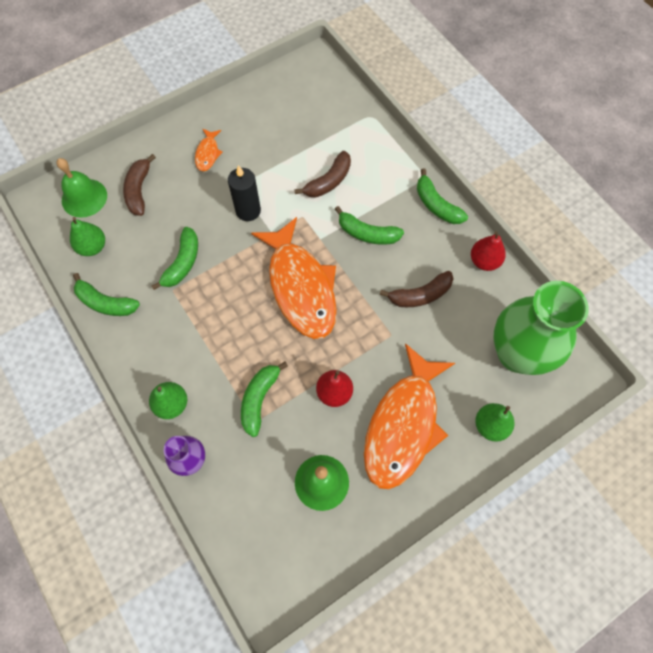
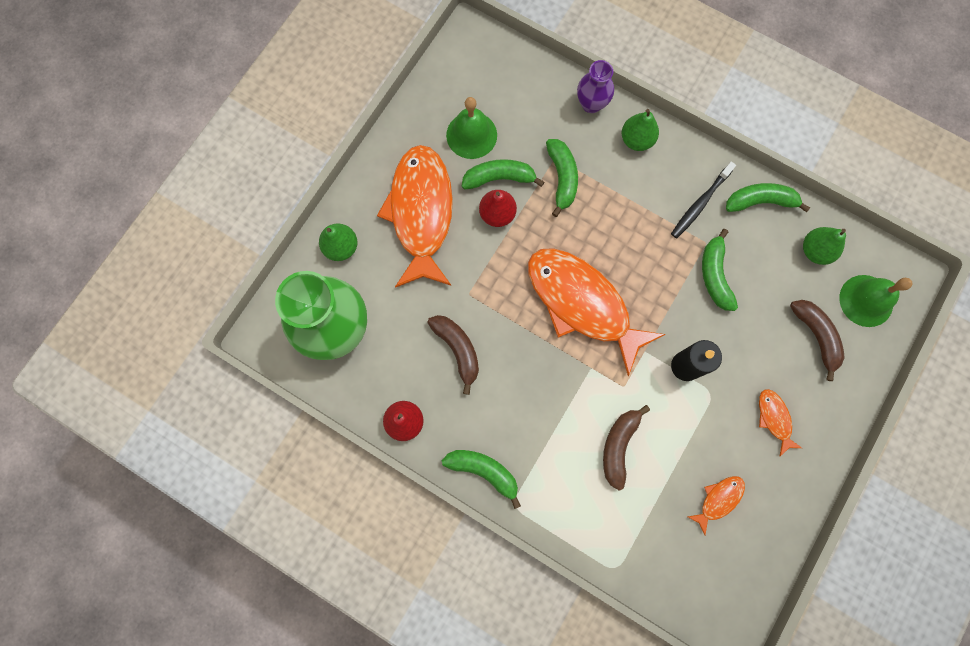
camera: 155 degrees right, 10 degrees up
green banana [335,206,404,244] -> green banana moved to [462,159,544,190]
brown banana [380,271,454,307] -> brown banana turned 105 degrees clockwise [427,315,479,395]
none -> black toothbrush [671,162,736,238]
none -> orange fish [688,476,745,535]

